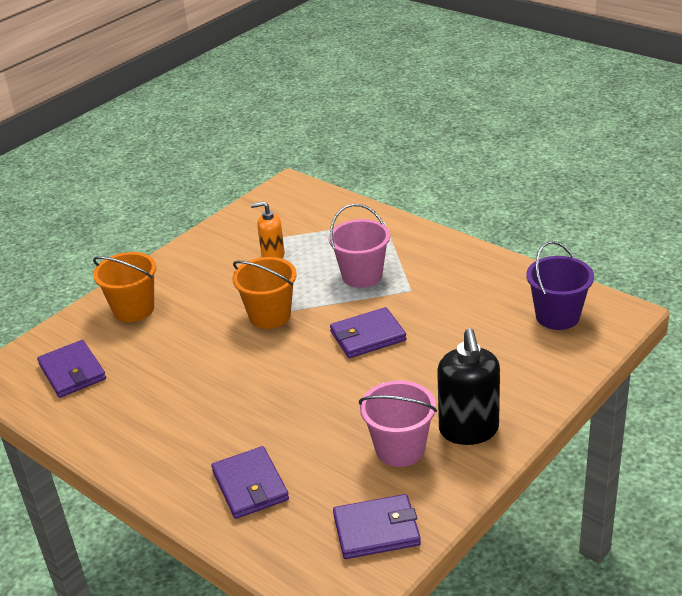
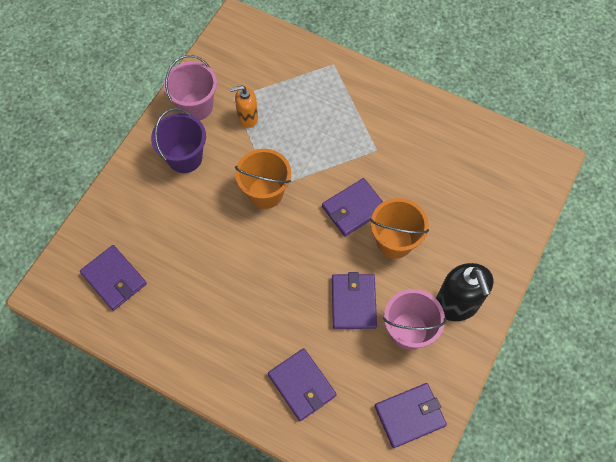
camera: 15 degrees left, 30 degrees up
orange bucket [93,252,156,322] -> orange bucket moved to [370,198,429,259]
pink bucket [328,204,390,288] -> pink bucket moved to [164,55,217,120]
purple bucket [526,241,594,330] -> purple bucket moved to [151,108,206,173]
none -> purple wallet [332,272,377,329]

